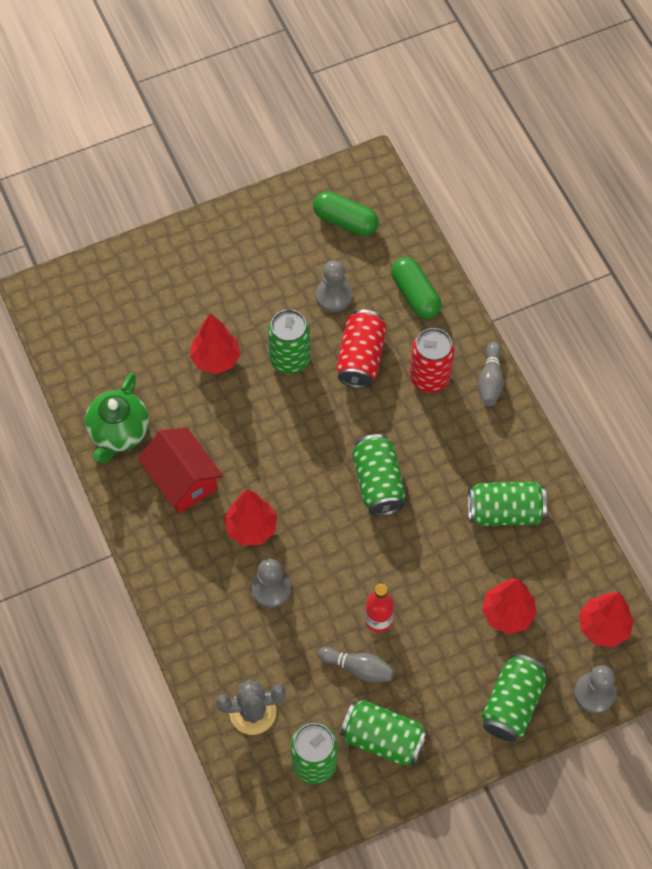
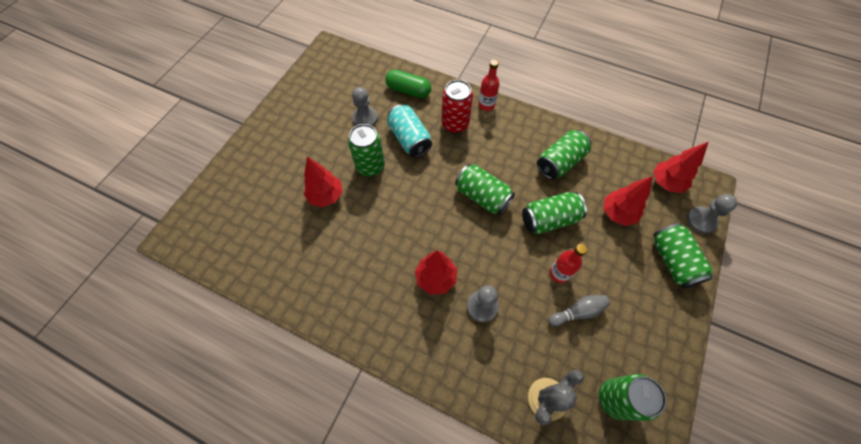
camera: 40 degrees left, 0 degrees up
green teapot [85,373,149,463] -> none
red house [138,428,223,514] -> none
green capsule [313,191,379,236] -> none
red can [337,310,387,388] -> turquoise can [387,104,432,157]
green can [340,700,428,766] -> green can moved to [522,192,587,234]
grey bowling pin [478,342,504,406] -> red bottle [478,59,500,111]

